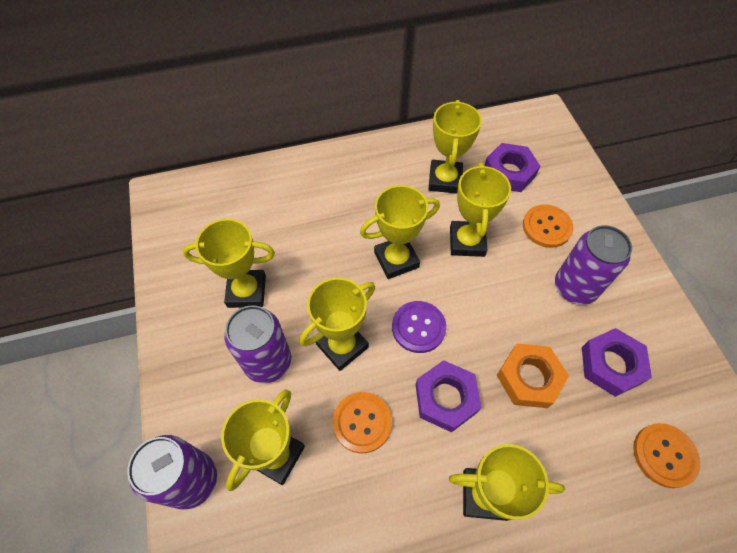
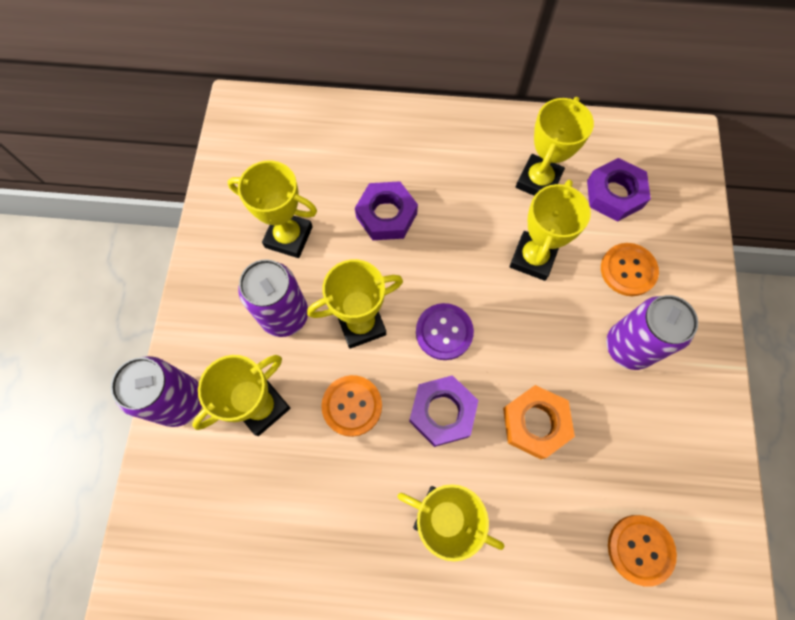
camera: 20 degrees right, 10 degrees up
yellow trophy [360,185,440,279] -> none
purple nut [582,328,652,397] -> purple nut moved to [355,181,418,240]

